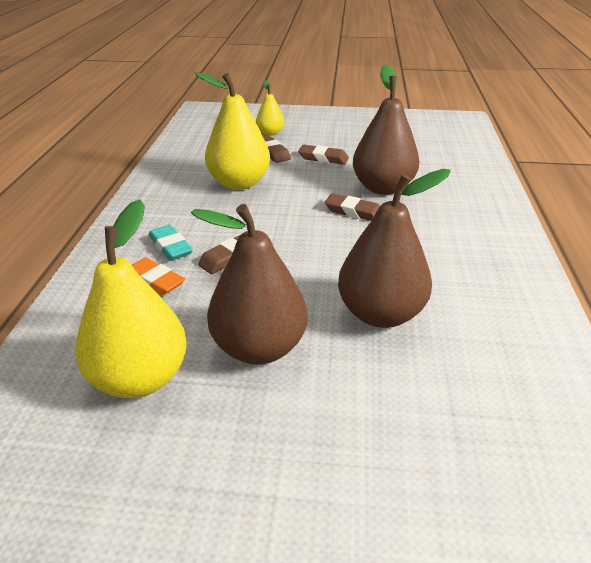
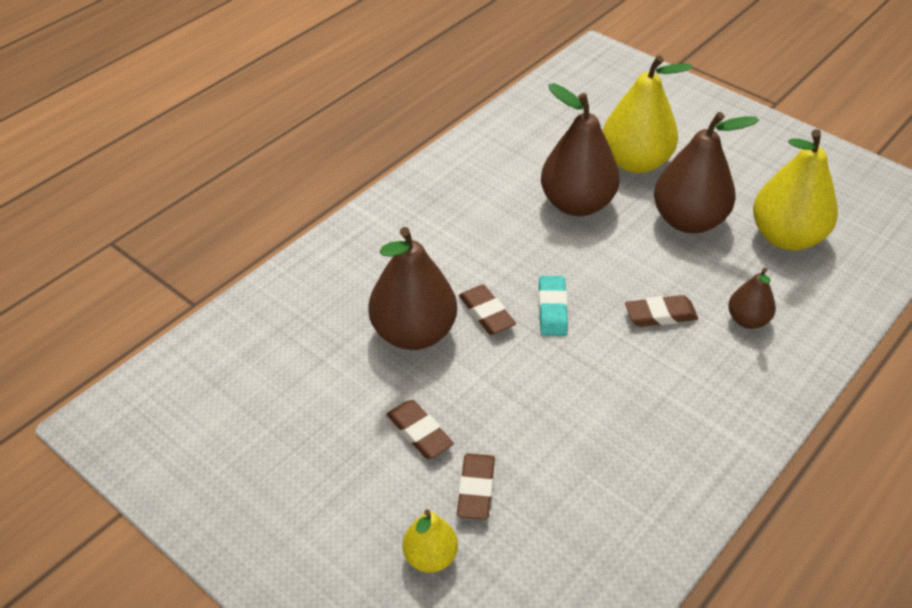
camera: 145 degrees left, 10 degrees up
orange eraser [132,258,185,296] -> brown pear [728,268,776,329]
turquoise eraser [149,225,193,261] -> turquoise eraser moved to [539,276,568,336]
yellow pear [194,72,270,190] -> yellow pear moved to [603,55,693,173]

